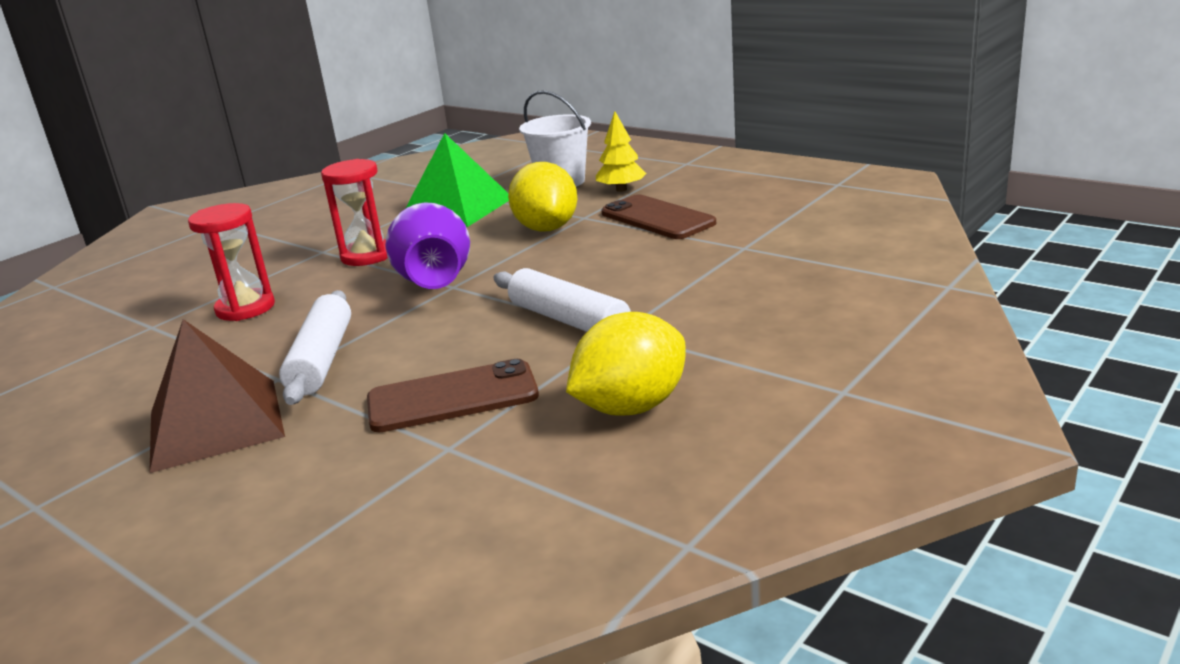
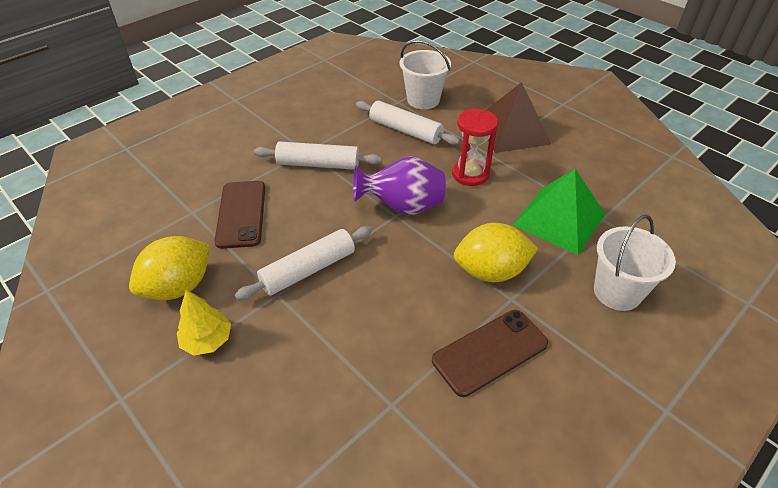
camera: 95 degrees right, 20 degrees up
brown pyramid [149,319,285,473] -> brown pyramid moved to [487,82,551,153]
red hourglass [188,203,275,321] -> white rolling pin [356,100,460,145]
yellow lemon [566,312,686,416] -> yellow lemon turned 75 degrees clockwise [129,236,211,300]
yellow tree [596,111,647,192] -> yellow tree moved to [177,290,231,355]
none -> white bucket [400,40,451,109]

